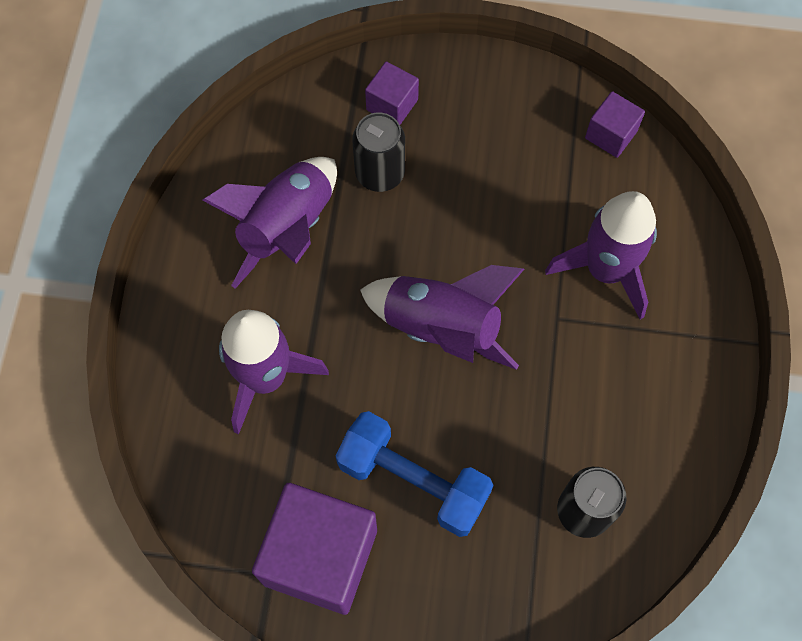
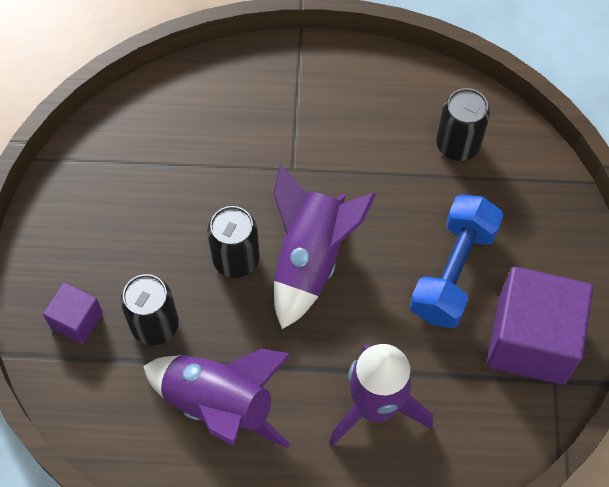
camera: 95 degrees left, 5 degrees down
purple rocket [545,191,657,320] -> none
purple cube [585,91,645,158] -> none
none -> black can [207,206,260,278]

